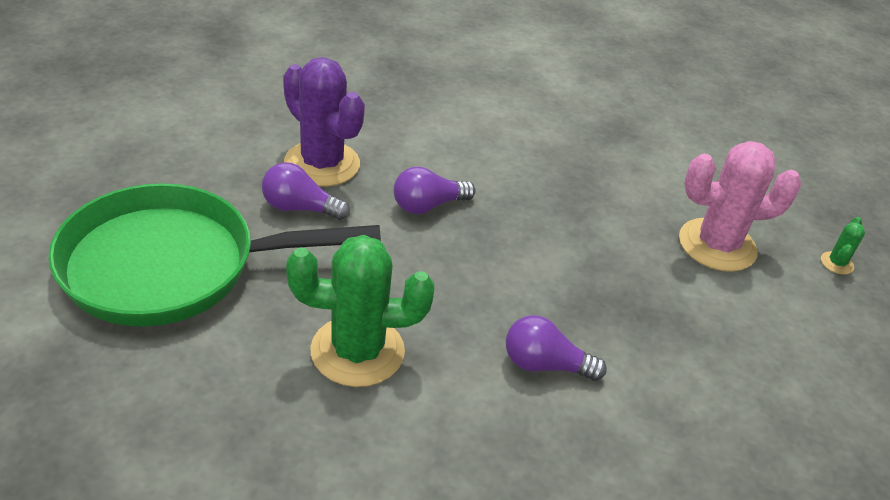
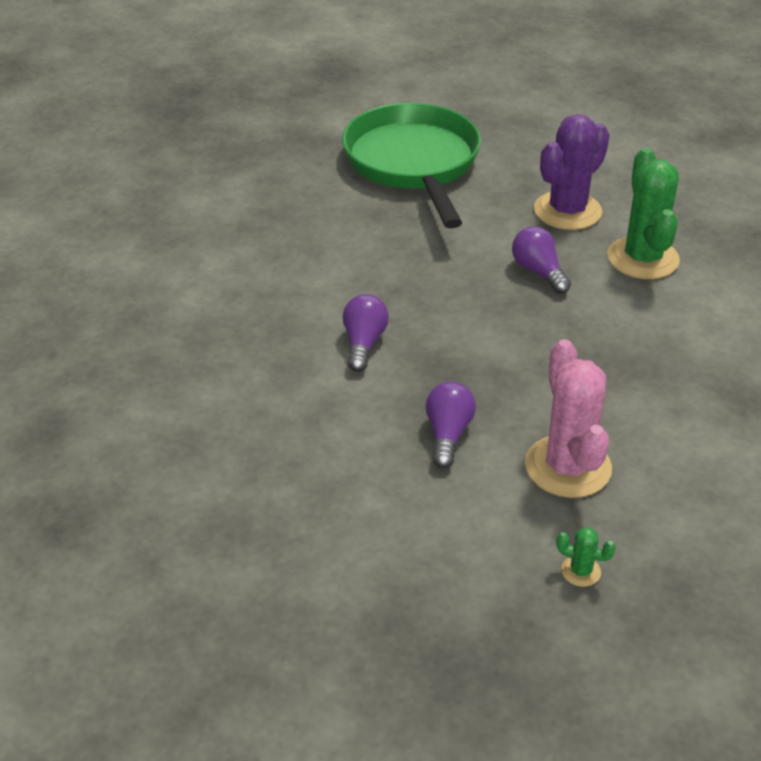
camera: 90 degrees right, 0 degrees up
purple light bulb [262,162,350,220] -> purple light bulb moved to [426,381,476,468]
green cactus [286,235,434,387] -> green cactus moved to [607,148,680,279]

